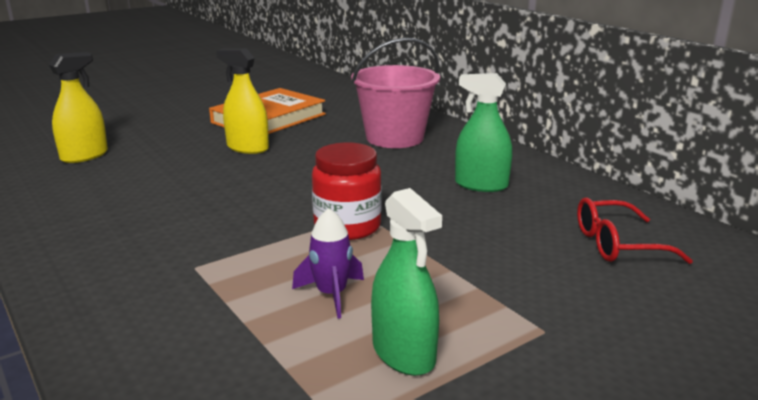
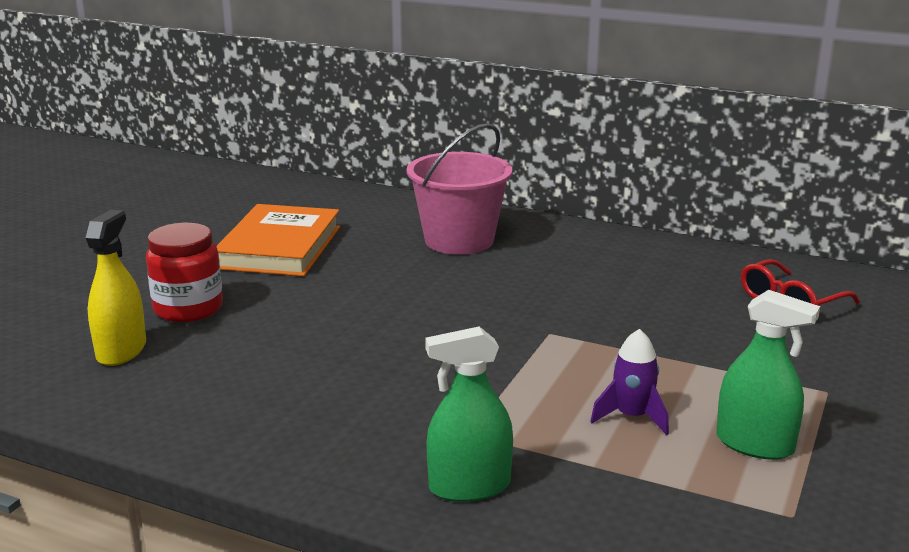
camera: 30 degrees left, 0 degrees up
yellow spray bottle [216,48,269,154] -> none
red jar [312,142,382,240] -> red jar moved to [146,223,223,322]
green spray bottle [455,73,512,192] -> green spray bottle moved to [425,326,513,502]

